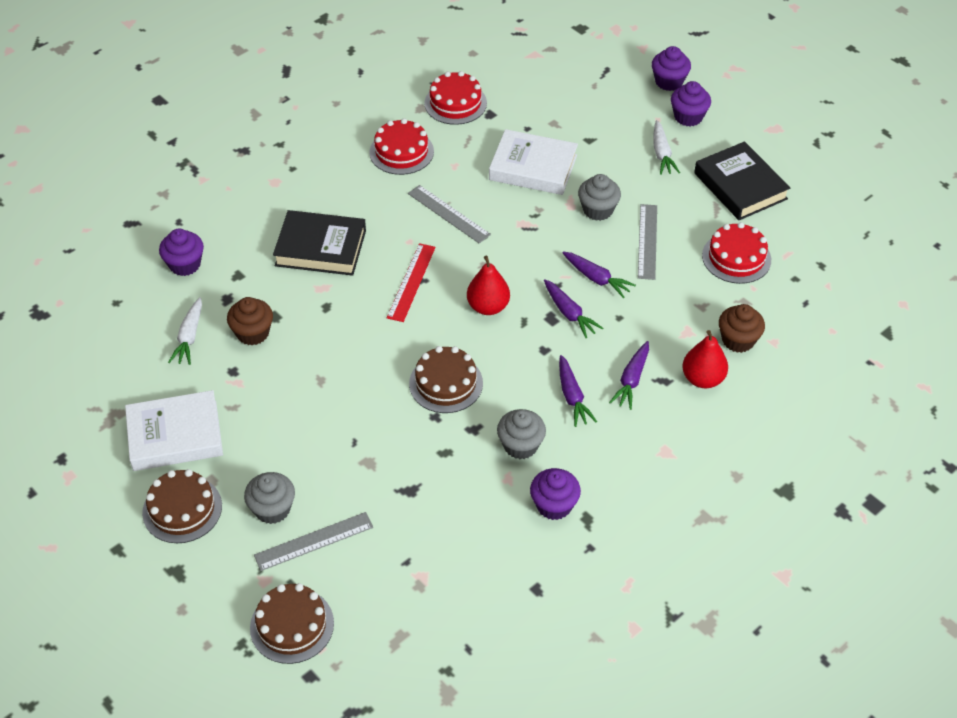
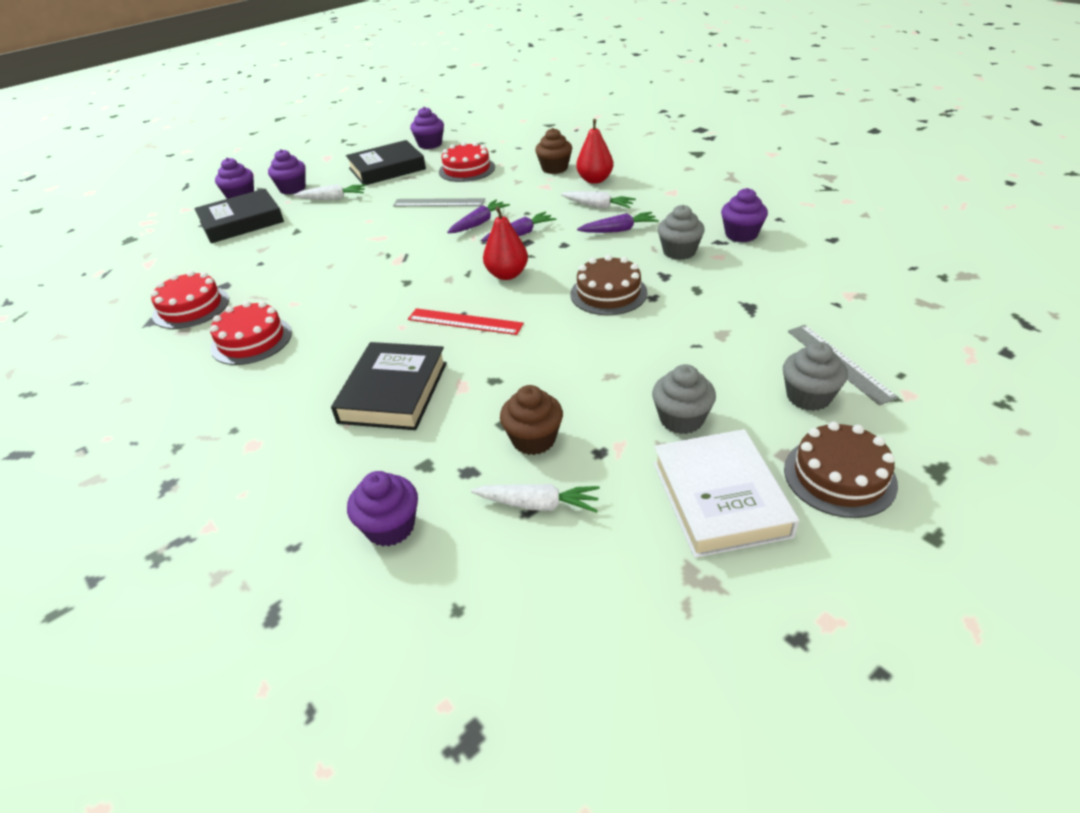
camera: 85 degrees left, 10 degrees down
brown cake [250,583,334,664] -> none
grey ruler [408,185,491,243] -> none
white book [489,129,578,195] -> none
grey cupcake [578,174,621,221] -> grey cupcake moved to [652,364,716,434]
purple carrot [609,341,649,410] -> white carrot [561,191,636,209]
none -> black book [194,189,284,243]
none -> purple cupcake [410,107,444,149]

